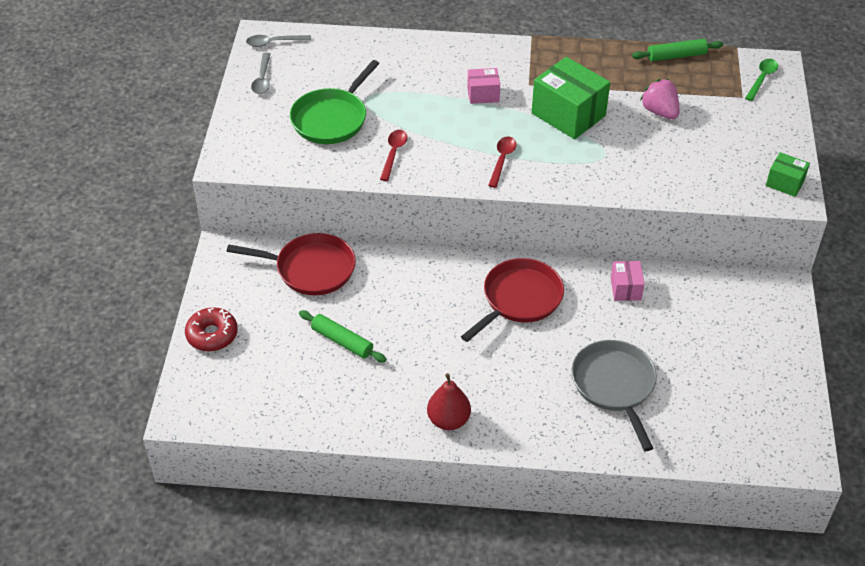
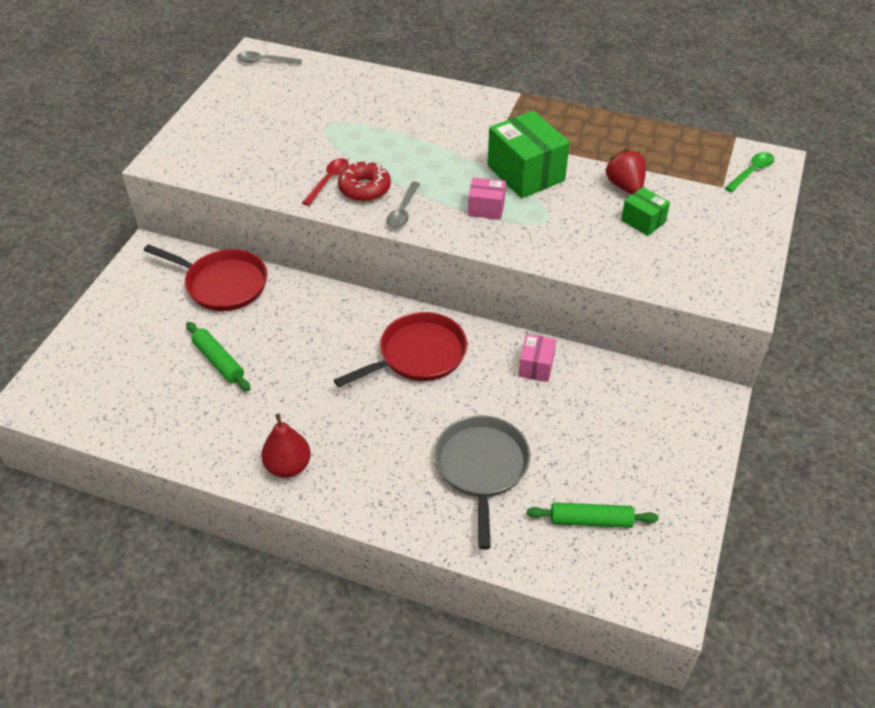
camera: 15 degrees right, 0 degrees up
red donut [185,307,238,352] -> red donut moved to [338,161,391,202]
grey spoon [251,53,270,94] -> grey spoon moved to [387,182,420,229]
green pan [290,60,379,144] -> none
pink box [467,68,500,104] -> pink box moved to [468,177,506,220]
red spoon [488,136,517,188] -> none
green rolling pin [632,39,723,61] -> green rolling pin moved to [527,502,659,528]
pink strawberry [640,79,679,119] -> red strawberry [605,149,646,195]
green box [766,152,810,197] -> green box moved to [621,187,670,236]

